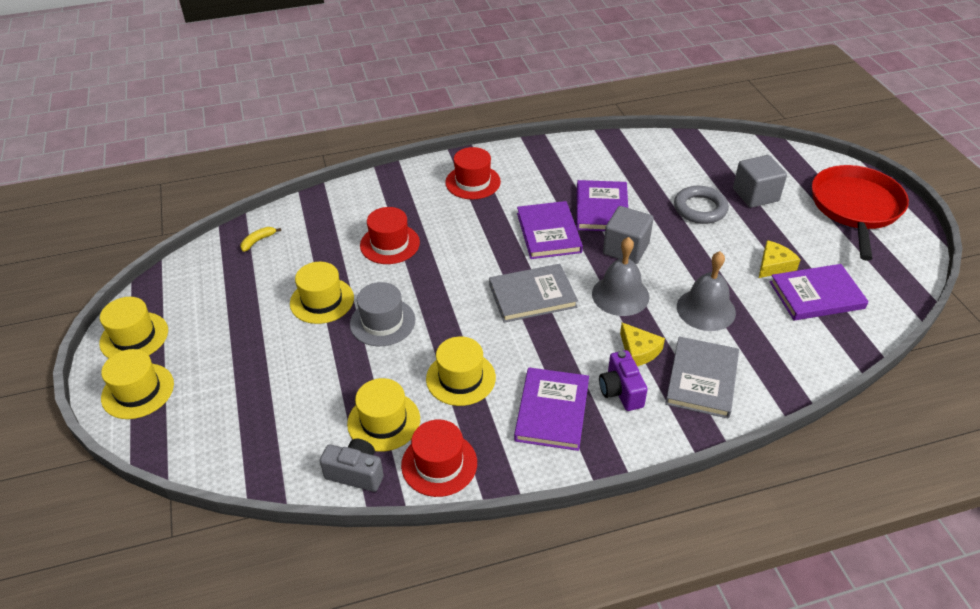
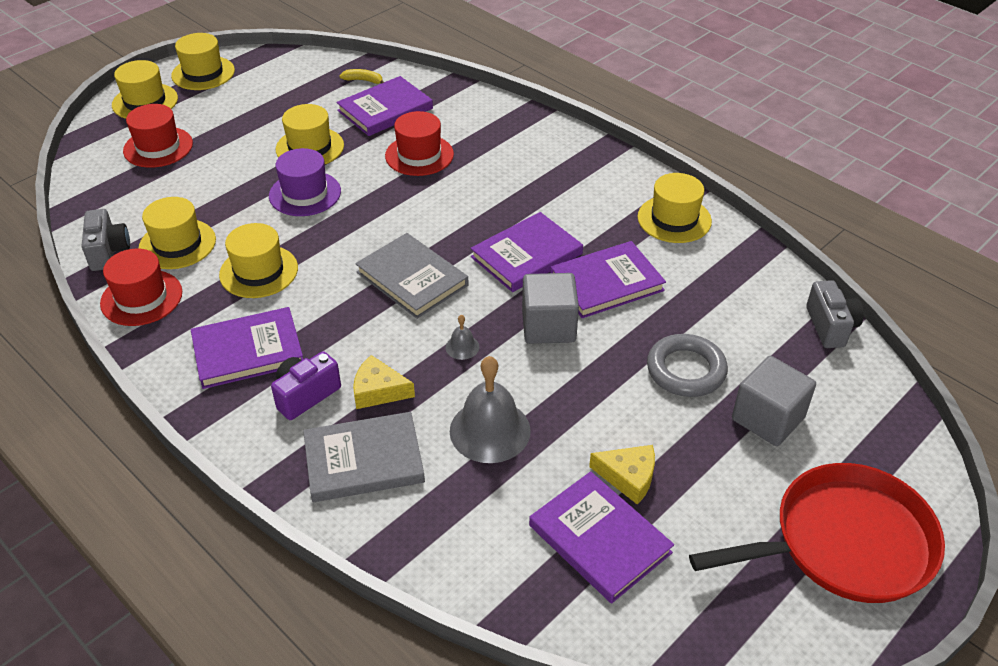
camera: 60 degrees right, 0 degrees up
grey hat [350,282,415,346] -> purple hat [269,148,341,216]
red hat [445,147,501,199] -> red hat moved to [123,104,193,168]
grey bell [592,237,650,316] -> grey bell [446,315,479,360], size x0.45
yellow cheese [620,323,665,366] -> yellow cheese turned 75 degrees clockwise [353,355,415,409]
none -> purple book [336,76,433,136]
none -> yellow hat [638,173,712,243]
none -> grey camera [806,280,864,348]

